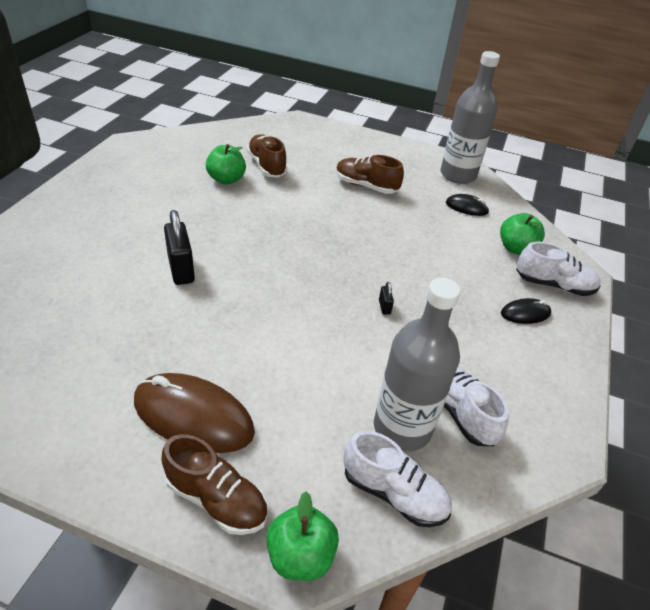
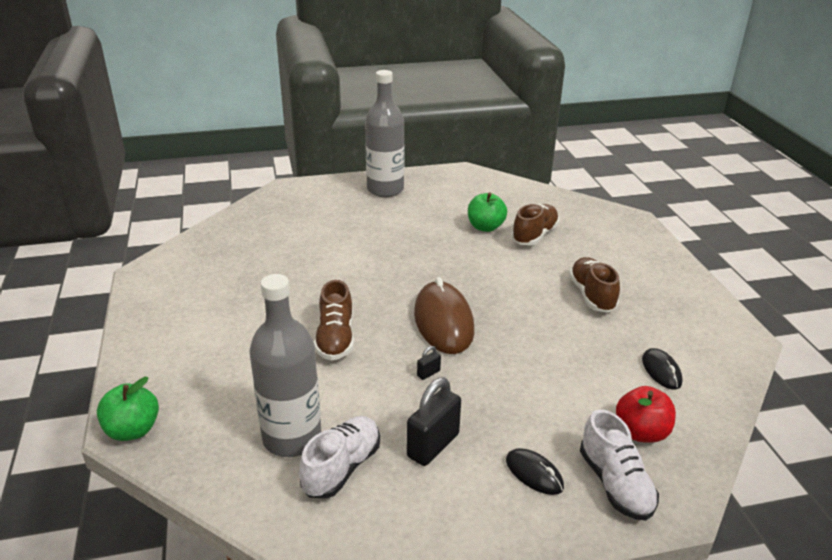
camera: 60 degrees right, 10 degrees down
brown mouse [134,373,255,453] -> brown mouse moved to [414,277,474,354]
brown shoe [161,434,268,535] -> brown shoe moved to [314,280,354,361]
black padlock [164,210,195,285] -> black padlock moved to [407,377,461,466]
white shoe [343,431,452,527] -> none
grey bottle [441,51,500,184] -> grey bottle moved to [365,70,405,197]
green apple [500,213,545,255] -> red apple [616,386,676,443]

